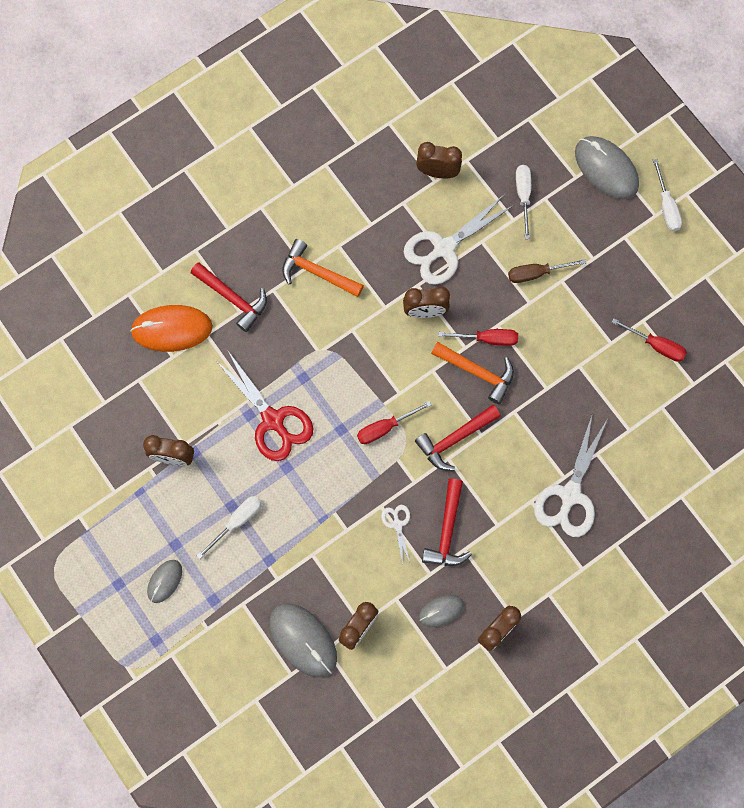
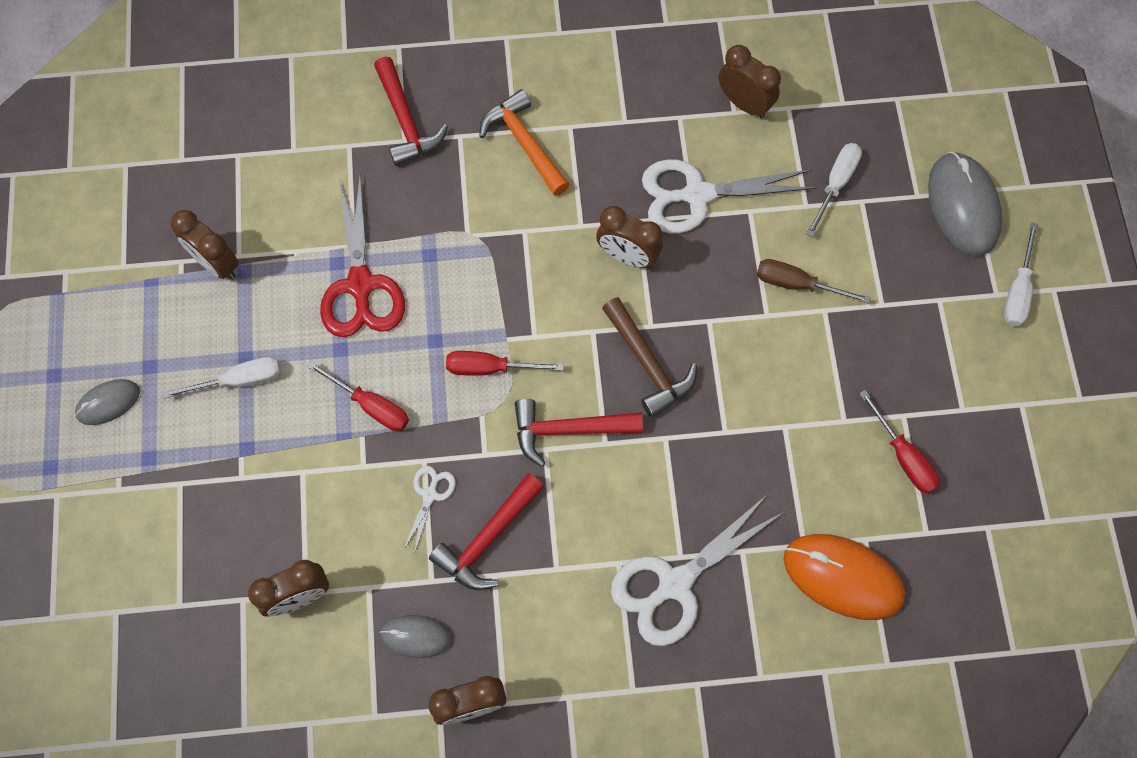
camera: 30 degrees right, 5 degrees down
orange mouse [130,305,213,352] -> orange mouse moved to [783,534,905,620]
grey mouse [269,603,337,677] -> none
orange hammer [431,342,514,404] -> brown hammer [602,297,697,417]
red screwdriver [438,329,518,346] -> red screwdriver moved to [307,361,409,431]

